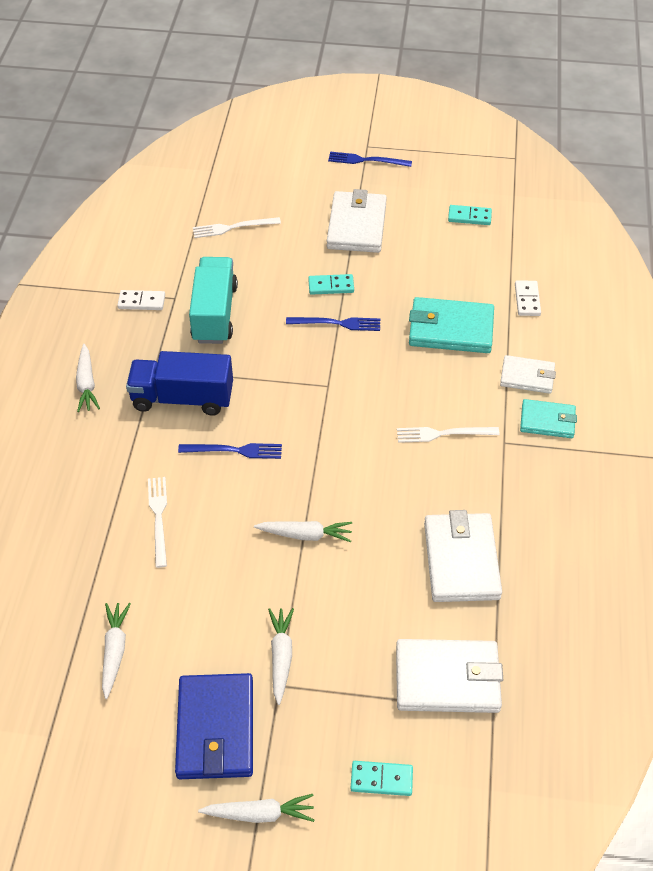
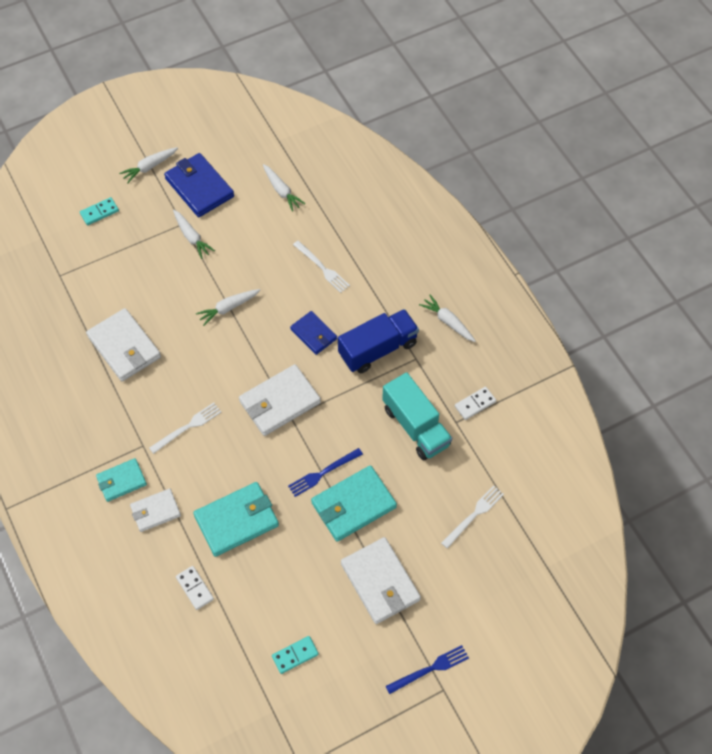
camera: 145 degrees right, 10 degrees up
blue fork [178,443,282,459] -> blue wallet [290,311,337,355]
turquoise domino [308,274,354,295] -> turquoise wallet [311,465,397,542]
white wallet [396,639,503,713] -> white wallet moved to [239,364,321,436]

